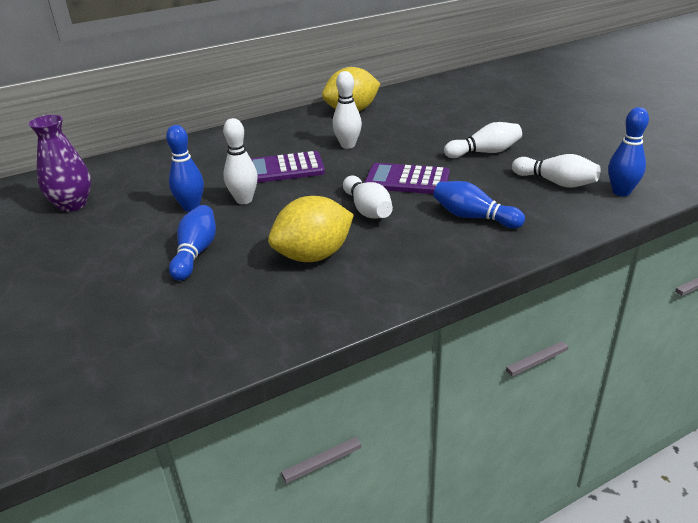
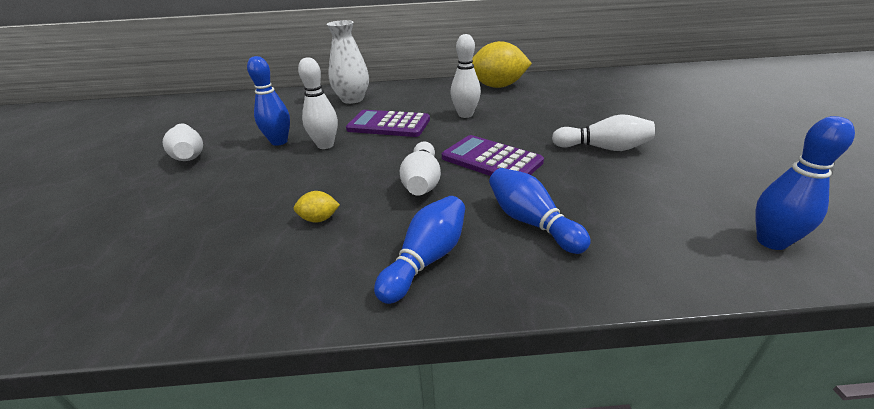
camera: 25 degrees right, 0 degrees up
purple vase [29,115,91,212] -> none
blue bowling pin [169,205,216,281] -> blue bowling pin moved to [374,196,465,304]
yellow lemon [268,196,354,262] -> yellow lemon [294,191,340,222], size x0.42
white bowling pin [512,154,600,188] -> white bowling pin moved to [163,124,203,161]
none -> white vase [327,20,369,104]

